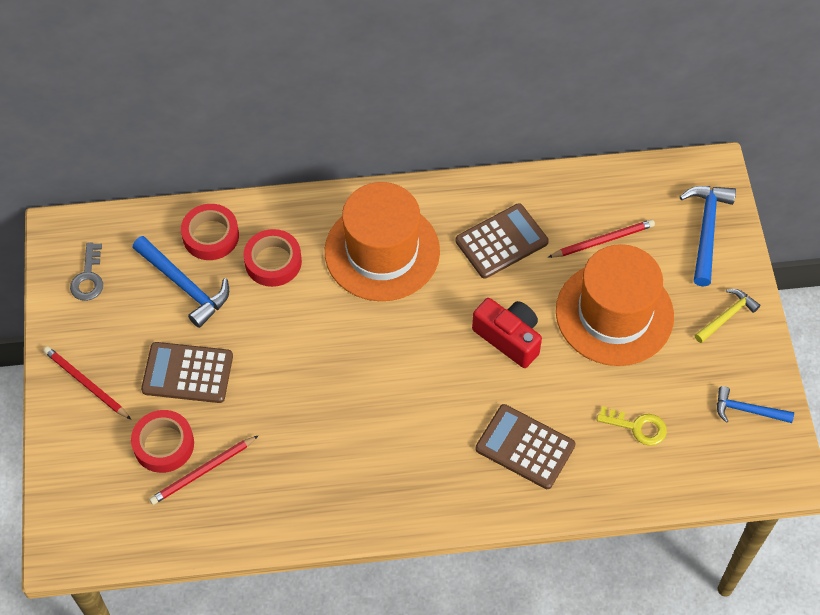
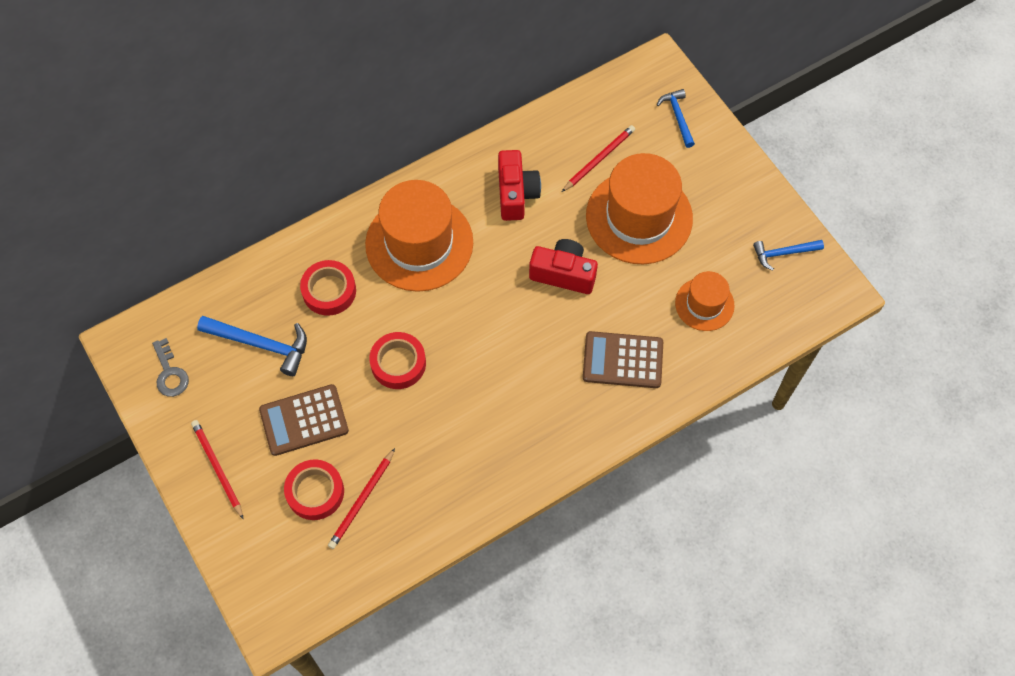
camera: 25 degrees left, 5 degrees up
red pencil [43,346,131,420] -> red pencil turned 45 degrees clockwise [191,420,244,520]
red tape [181,204,239,260] -> red tape moved to [369,332,426,389]
brown calculator [455,203,549,279] -> red camera [498,150,541,221]
yellow key [597,406,667,446] -> orange hat [675,271,735,331]
blue hammer [680,186,736,287] -> blue hammer [657,89,695,148], size x0.63
yellow hammer [694,289,760,343] -> none

